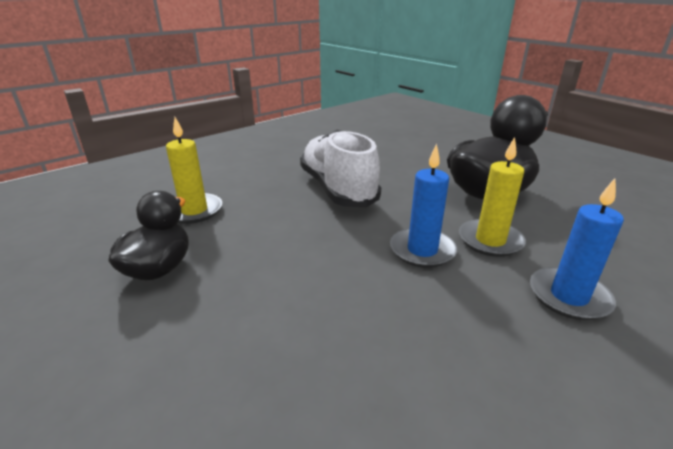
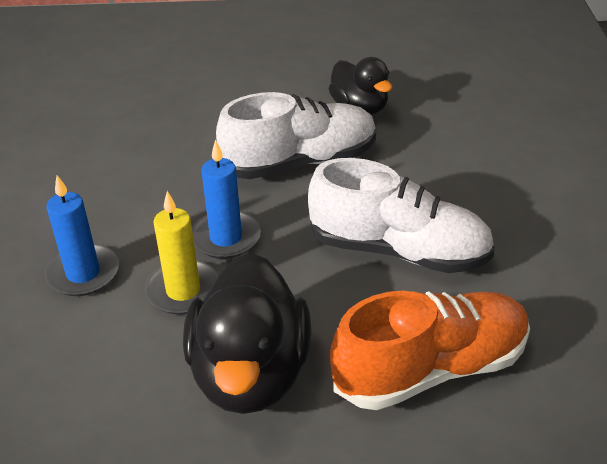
camera: 130 degrees right, 10 degrees up
yellow candle [166,117,222,224] -> none
none -> white shoe [216,92,376,179]
none -> orange shoe [330,291,530,410]

